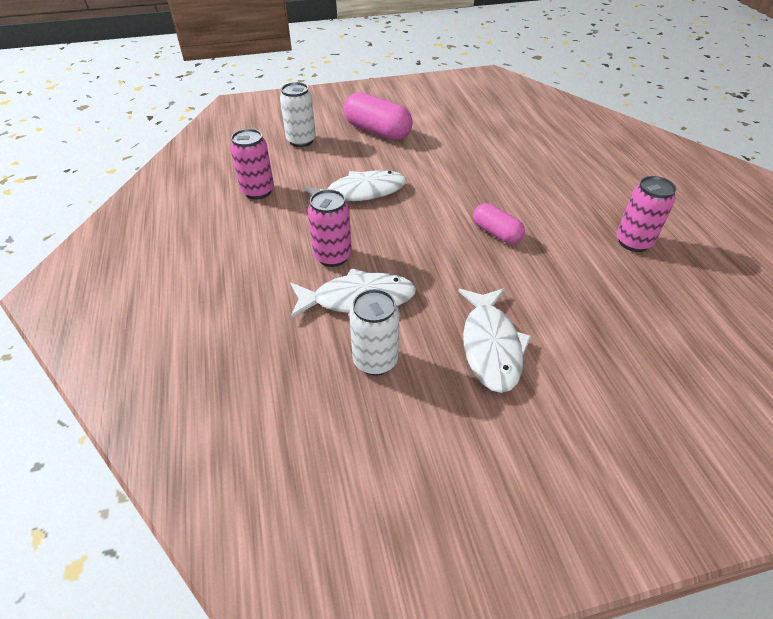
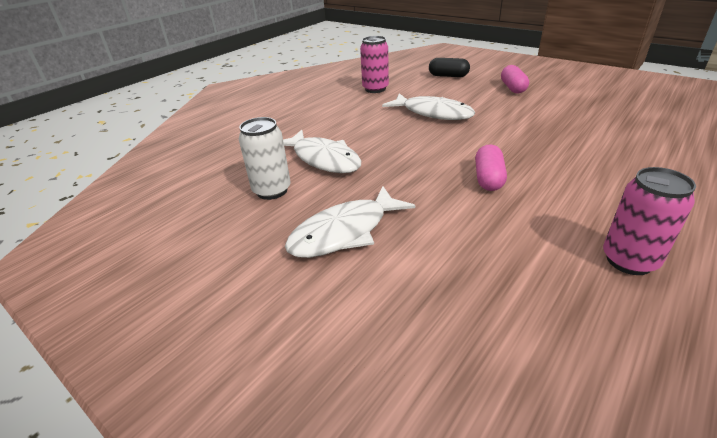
camera: 55 degrees right, 10 degrees down
white can [280,82,316,147] -> black capsule [429,58,470,77]
pink can [308,189,352,267] -> none
pink capsule [344,92,413,140] -> pink capsule [501,65,529,94], size x0.61

